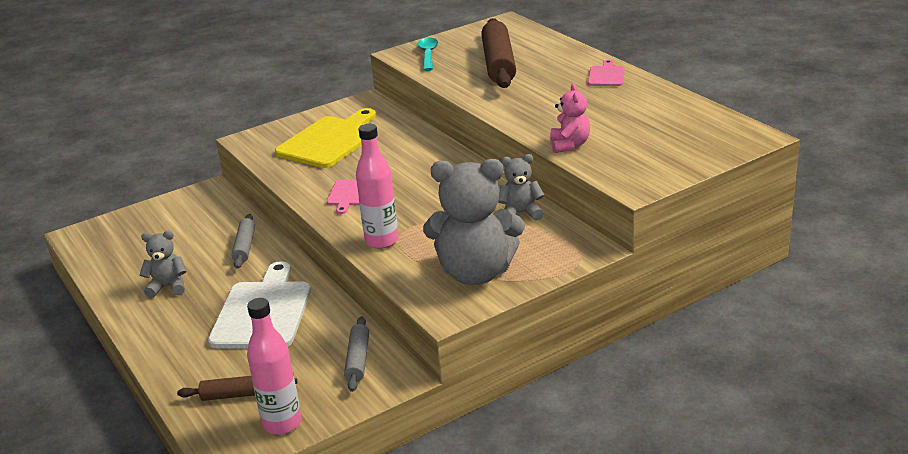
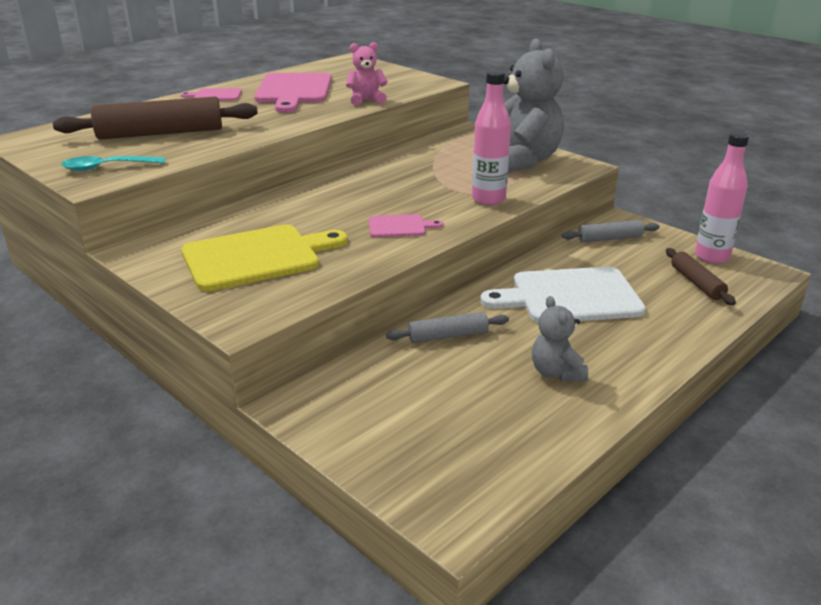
camera: 105 degrees left, 0 degrees up
yellow cutting board [275,108,376,168] -> yellow cutting board turned 135 degrees clockwise [181,224,348,291]
grey teddy bear [498,154,544,221] -> none
none -> pink cutting board [254,73,332,113]

